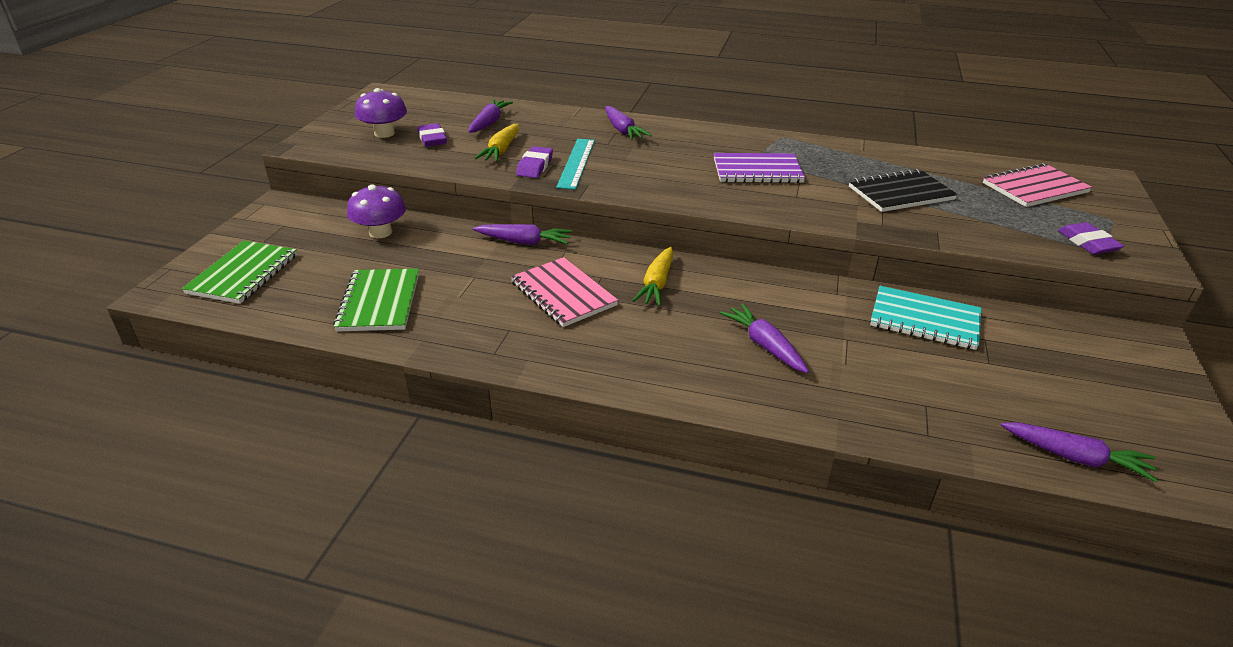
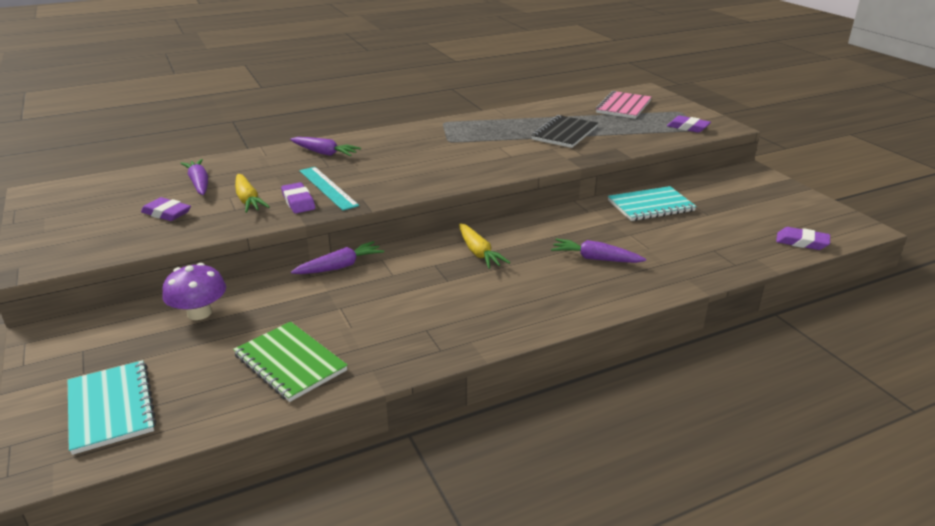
camera: 40 degrees left, 5 degrees down
green notebook [182,241,297,304] -> turquoise notebook [68,360,156,455]
purple mushroom [355,88,407,138] -> none
pink notebook [511,257,618,327] -> none
purple notebook [714,153,805,183] -> none
purple carrot [1001,422,1158,482] -> purple eraser [776,227,830,250]

